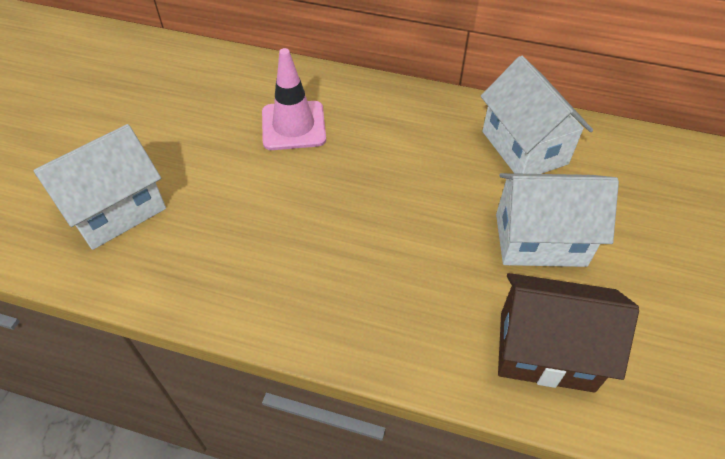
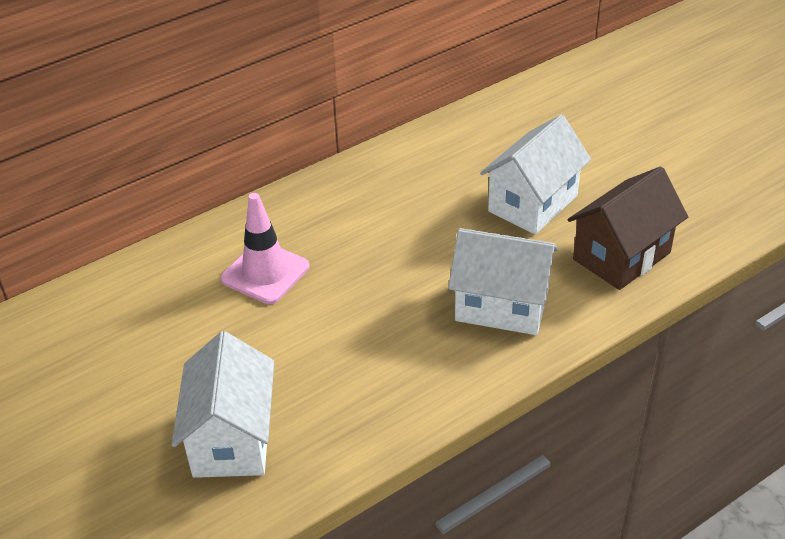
camera: 50 degrees left, 10 degrees down
white house [481,56,593,174] -> white house moved to [448,228,558,335]

